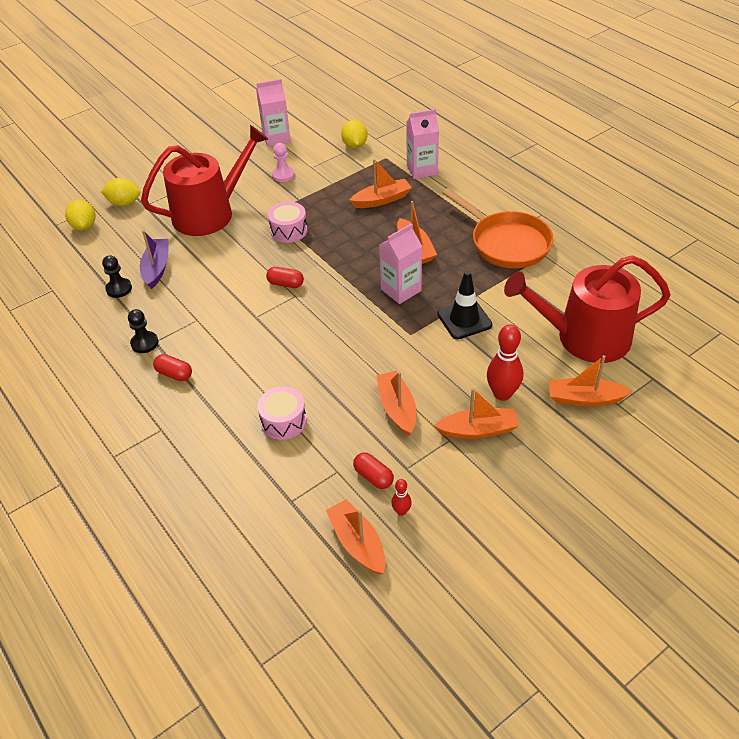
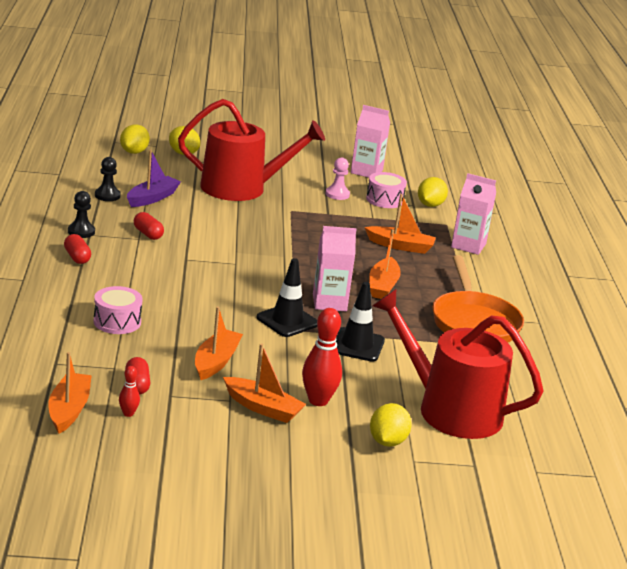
camera: 30 degrees right, 20 degrees down
red capsule [266,267,304,288] -> red capsule moved to [134,212,164,240]
pink drum [268,202,308,243] -> pink drum moved to [366,172,407,208]
orange boat [549,355,632,407] -> yellow lemon [370,403,412,447]
none -> black traffic cone [257,258,317,337]

